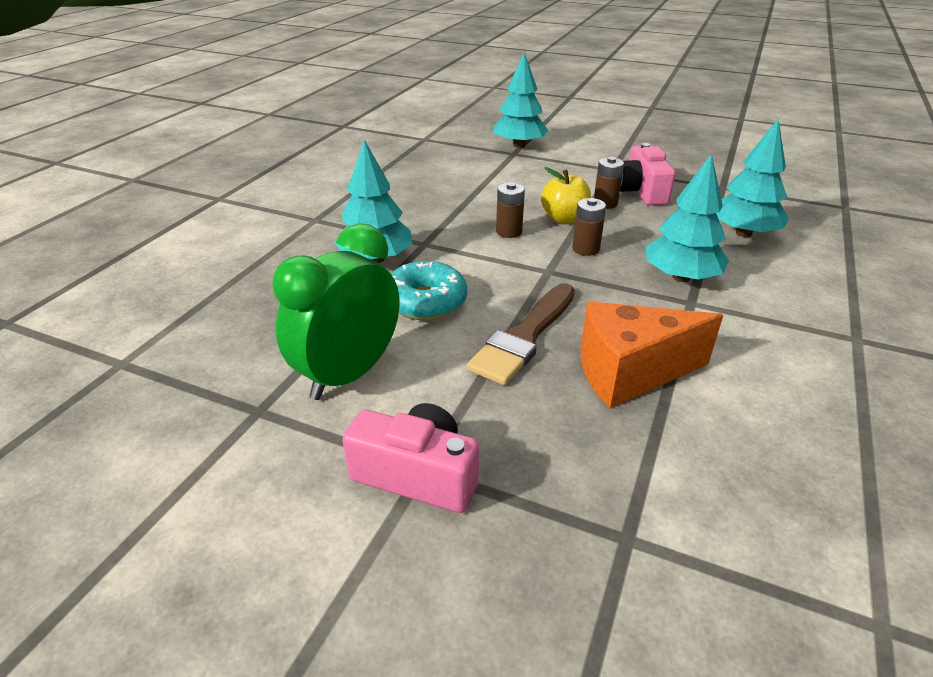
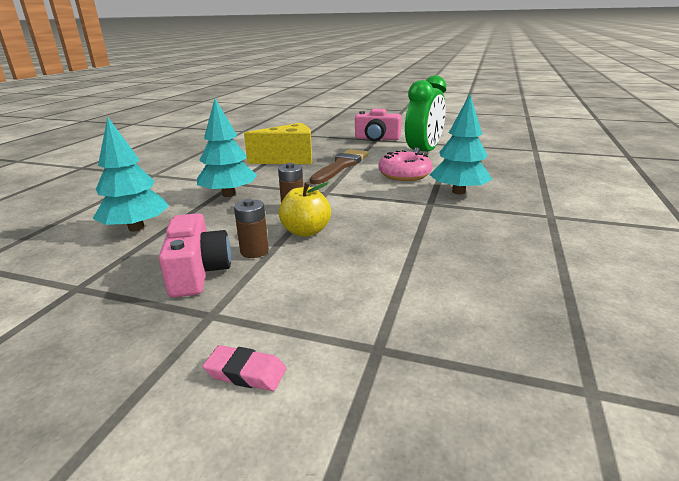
camera: 175 degrees right, 10 degrees down
turquoise donut [391,261,467,320] -> pink donut [378,150,432,181]
turquoise tree [493,52,549,148] -> none
brown battery [496,182,525,238] -> none
orange cheese [580,302,723,408] -> yellow cheese [244,123,312,164]
none -> pink eraser [203,345,286,391]

